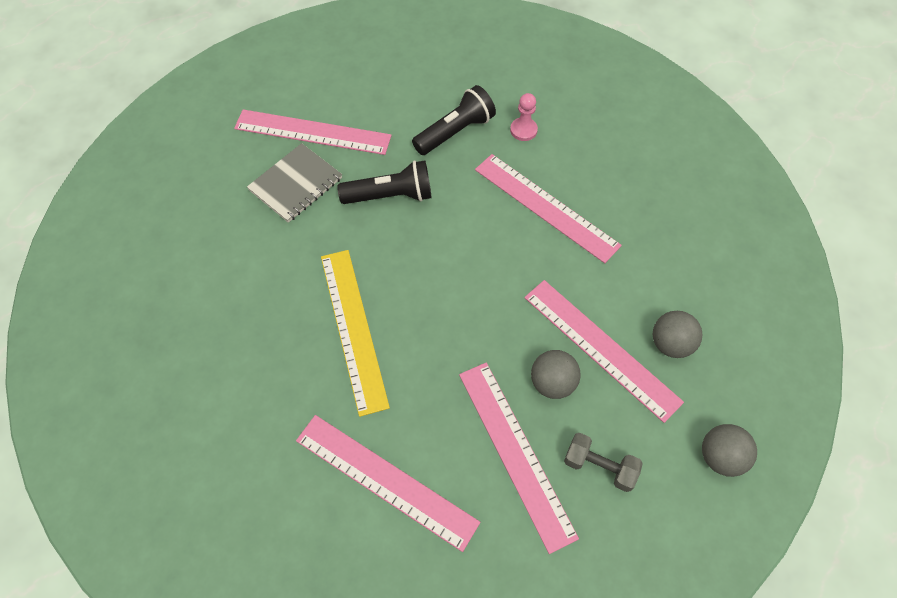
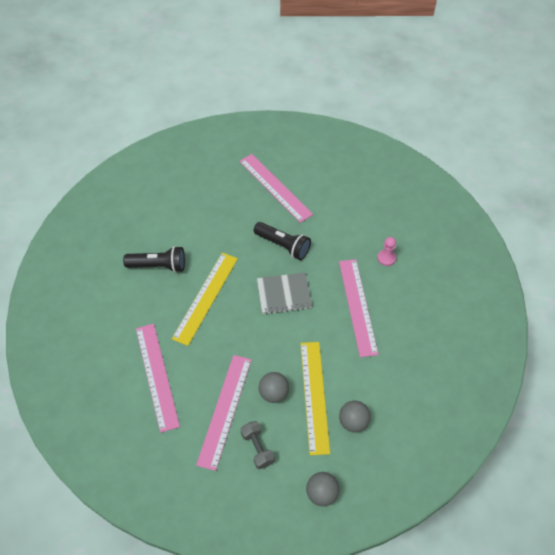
camera: 40 degrees right, 5 degrees down
grey notebook [247,143,342,223] -> grey notebook moved to [257,272,312,315]
black flashlight [412,85,496,155] -> black flashlight moved to [123,246,185,273]
pink ruler [524,280,684,423] -> yellow ruler [301,342,330,455]

